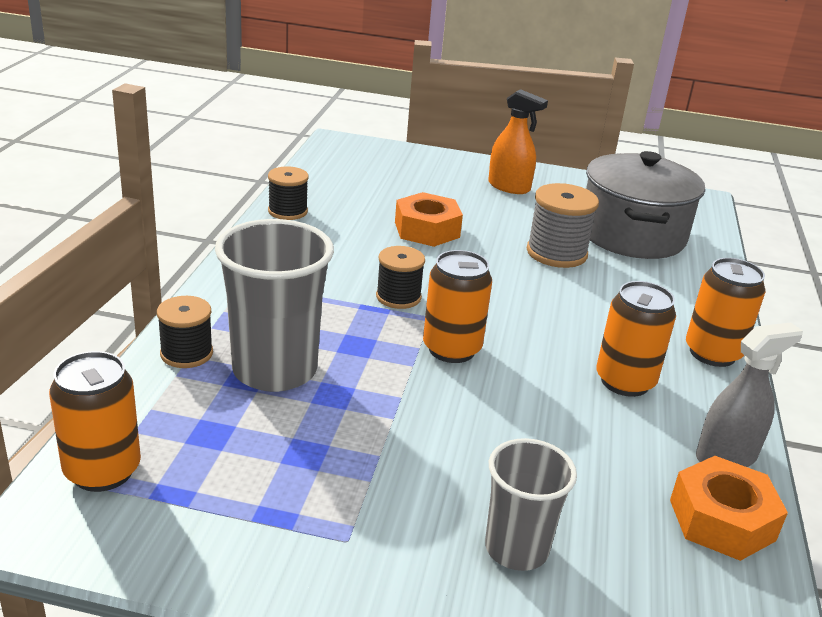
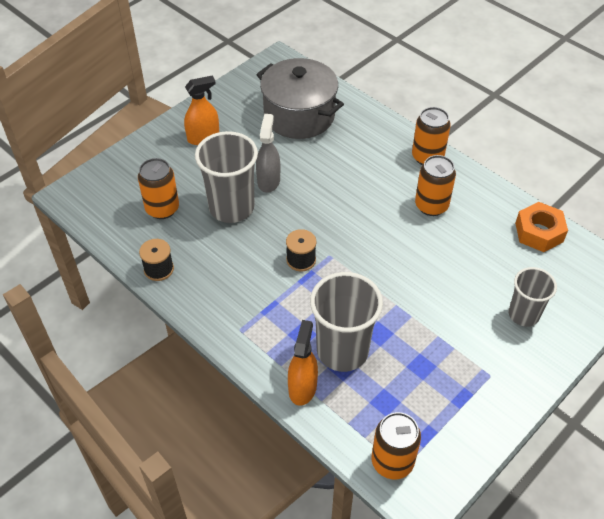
camera: 55 degrees left, 20 degrees up
black spool [157,296,213,368] -> orange spray bottle [288,320,318,406]
orange nut [395,192,463,247] -> grey cup [195,131,258,223]
orange can [423,250,492,363] -> orange can moved to [138,158,179,219]
grey spool [527,183,599,268] -> none
grey spray bottle [696,322,803,467] -> grey spray bottle moved to [256,114,280,193]

